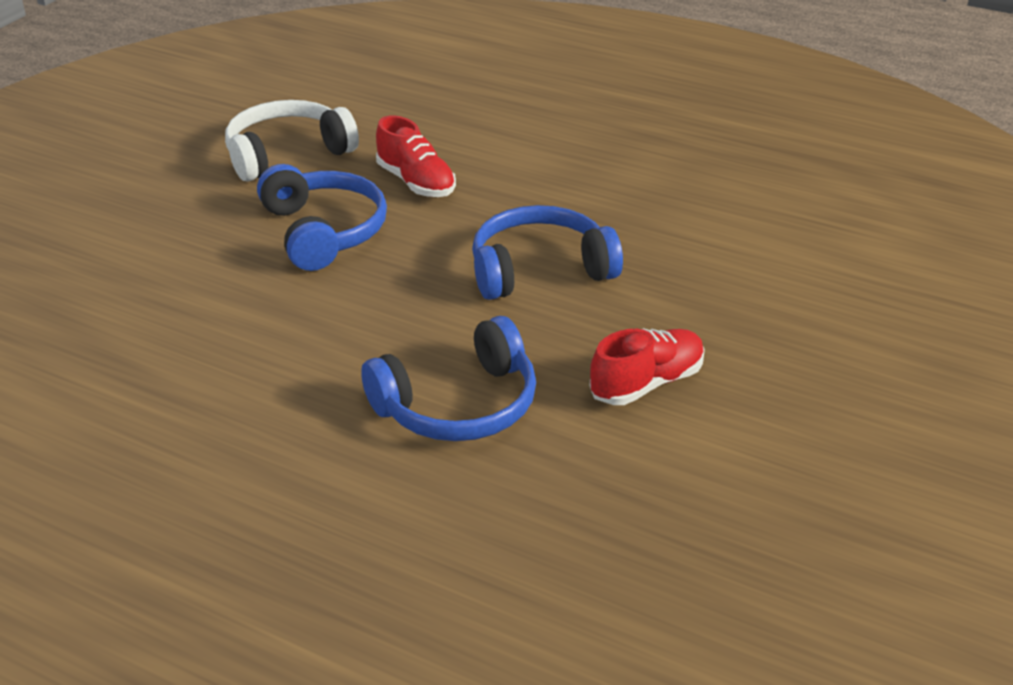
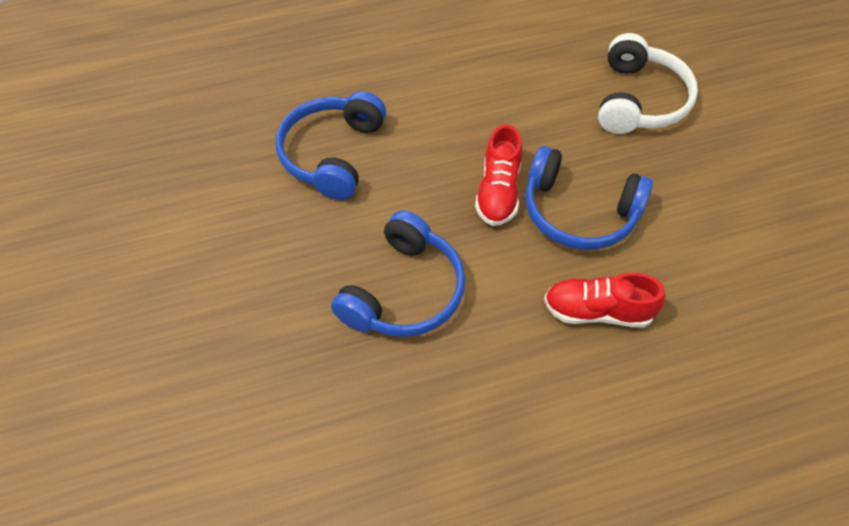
camera: 135 degrees right, 20 degrees up
white headphones [225,100,359,182] -> white headphones moved to [598,33,698,134]
red shoe [590,328,705,405] -> red shoe moved to [475,124,522,226]

